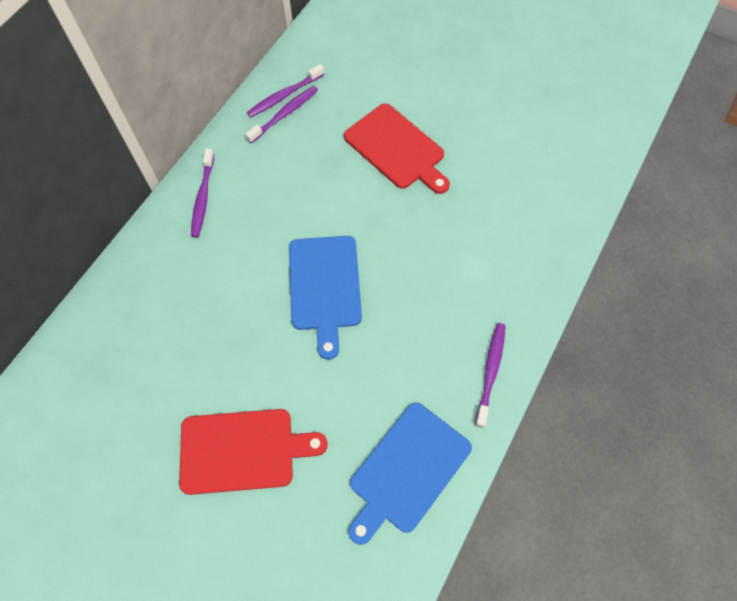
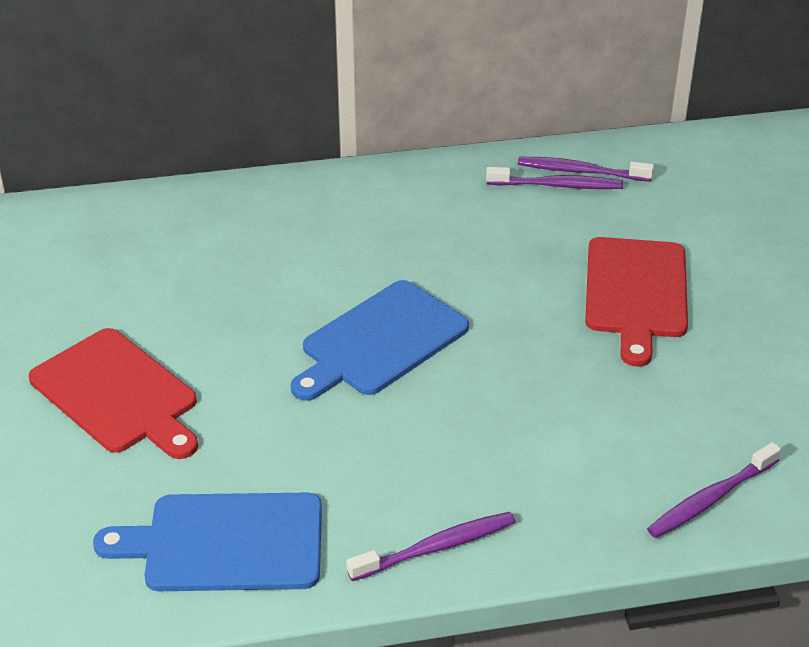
camera: 50 degrees right, 25 degrees down
purple toothbrush [191,149,214,237] -> purple toothbrush moved to [647,442,781,538]

